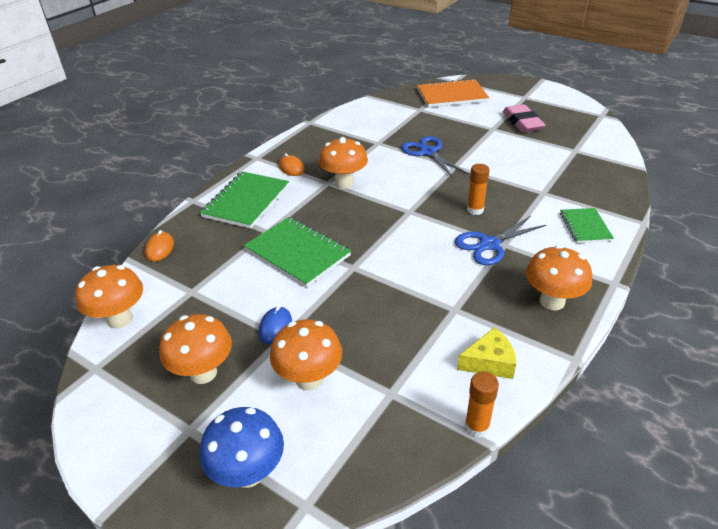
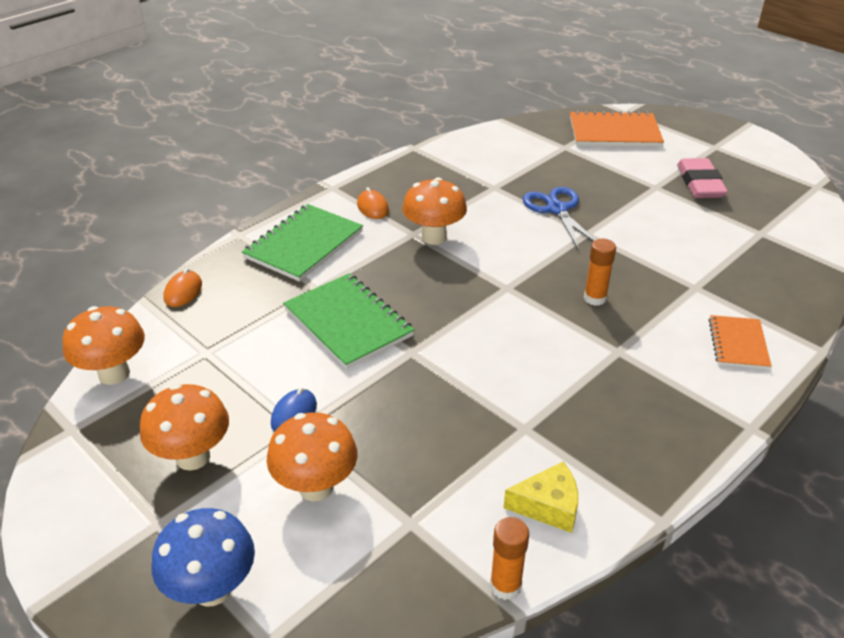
camera: 10 degrees right, 0 degrees up
blue scissors [455,216,546,265] -> none
orange mushroom [526,245,592,310] -> none
green notebook [560,208,614,243] -> orange notebook [709,315,771,369]

